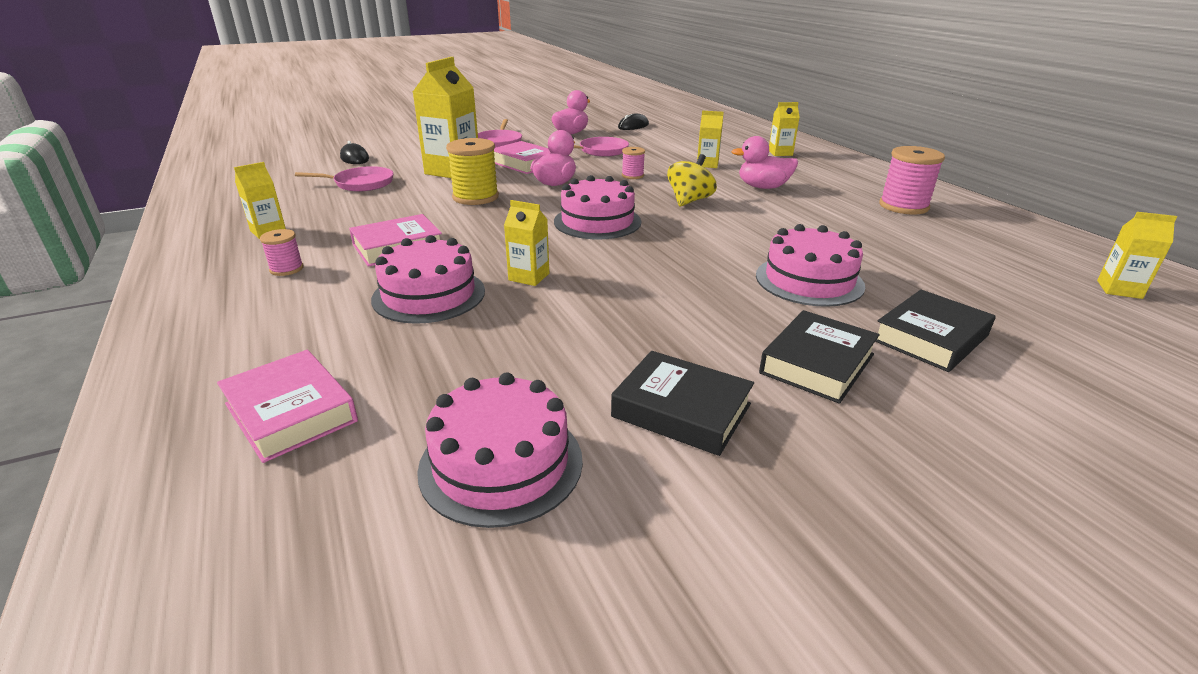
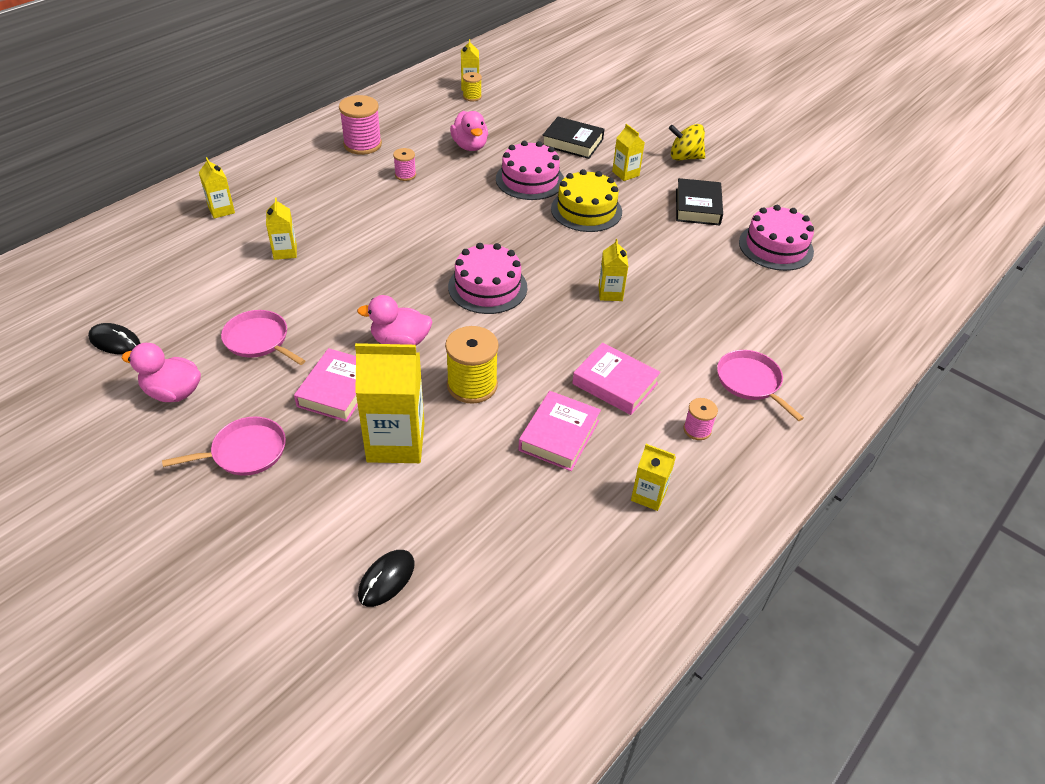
camera: 115 degrees left, 15 degrees up
pink book [217,350,358,463] -> pink book moved to [518,391,601,471]
pink pan [295,166,394,192] -> pink pan moved to [717,350,804,421]
pink cake [371,235,485,324] -> none
pink spool [622,147,645,179] -> pink spool moved to [393,148,416,181]
yellow spinning top [667,154,717,207] -> yellow spinning top moved to [669,124,705,161]
pink duck [731,136,798,189] -> pink duck moved to [450,111,488,151]
black book [759,310,880,404] -> yellow carton [612,124,645,181]
none -> yellow spool [463,72,482,101]
none -> yellow cake [551,169,622,232]

